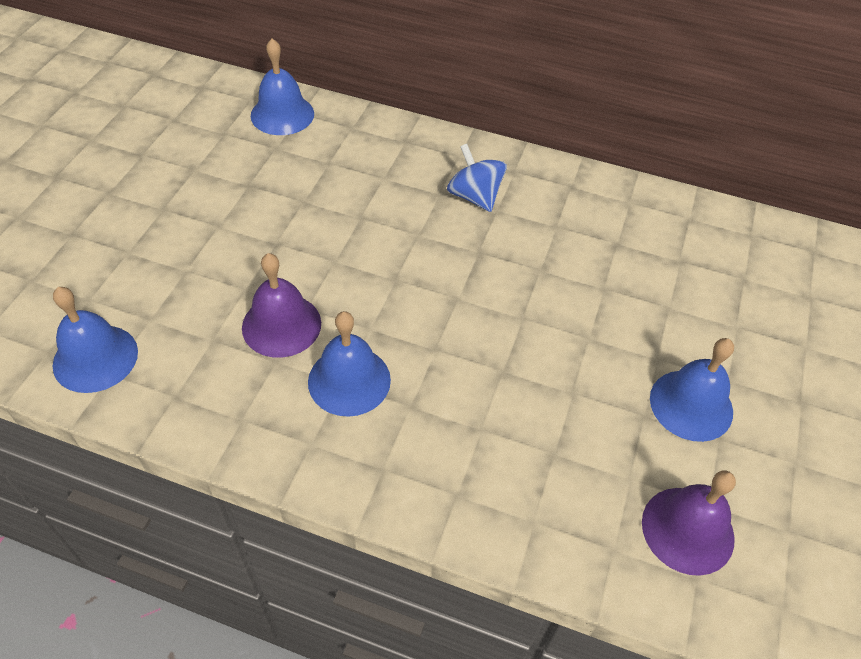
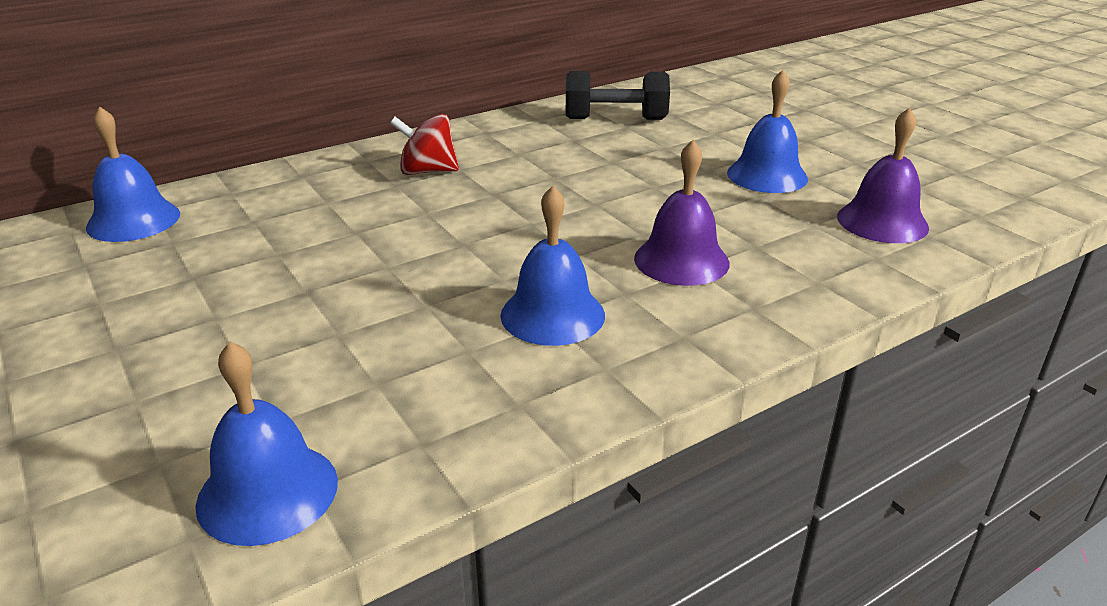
camera: 50 degrees left, 20 degrees down
purple bell [242,253,321,358] -> purple bell moved to [634,140,730,286]
blue spinning top [447,144,507,212] -> red spinning top [390,114,459,175]
none -> black dumbbell [566,71,670,120]

